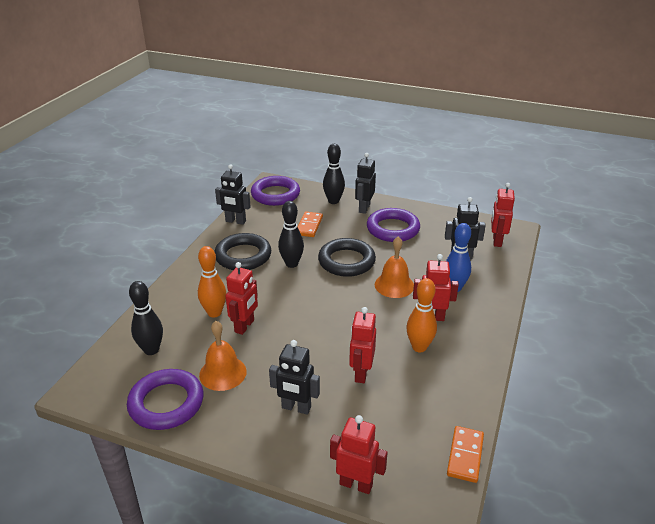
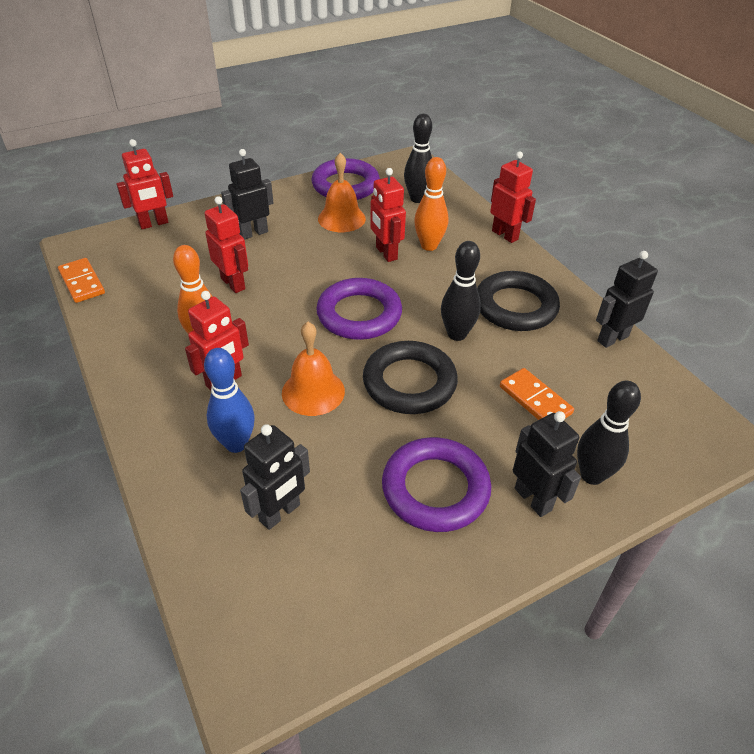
camera: 130 degrees right, 10 degrees up
purple ring [251,176,300,206] -> purple ring moved to [316,278,402,340]
red robot [491,183,515,247] -> red robot moved to [490,151,536,243]

